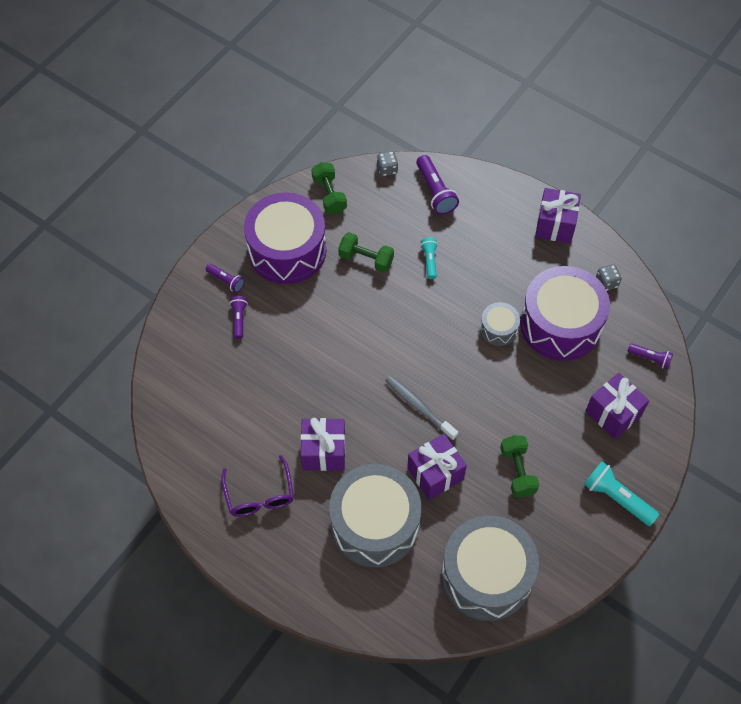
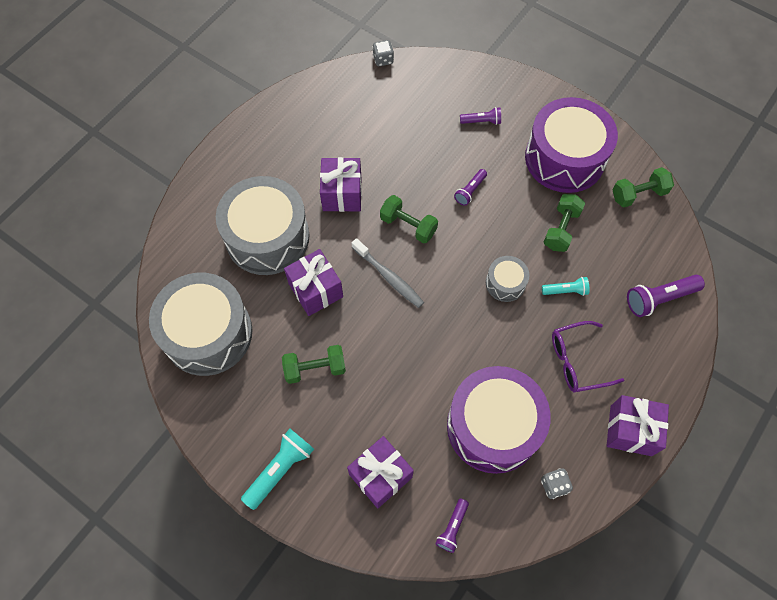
camera: 90 degrees right, 5 degrees up
purple flashlight [206,264,245,293] -> purple flashlight moved to [454,169,487,206]
purple glasses [221,455,294,517] -> purple glasses moved to [552,321,624,393]
grey dice [377,151,398,176] -> grey dice moved to [372,40,394,66]
grey toothbrush [385,375,458,441] -> grey toothbrush turned 90 degrees clockwise [352,238,424,308]
grey drum [480,302,520,346] -> grey drum moved to [486,256,529,302]
none -> green dumbbell [380,195,438,243]

